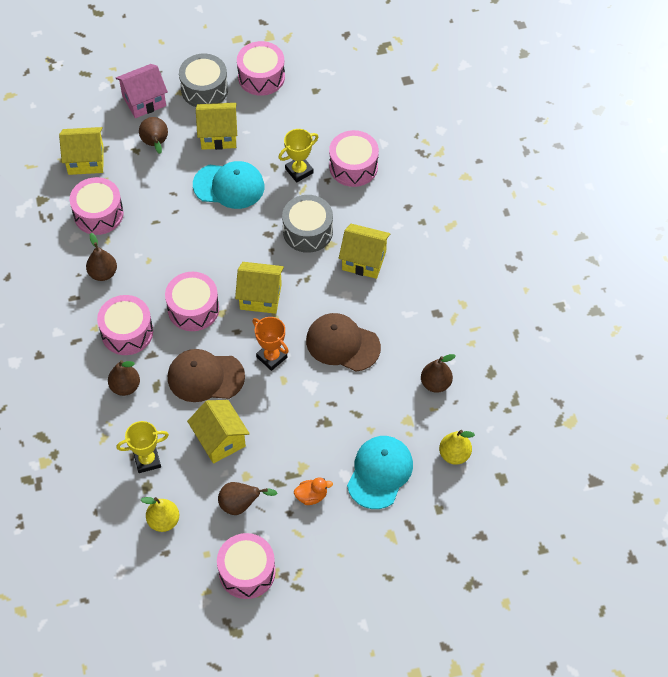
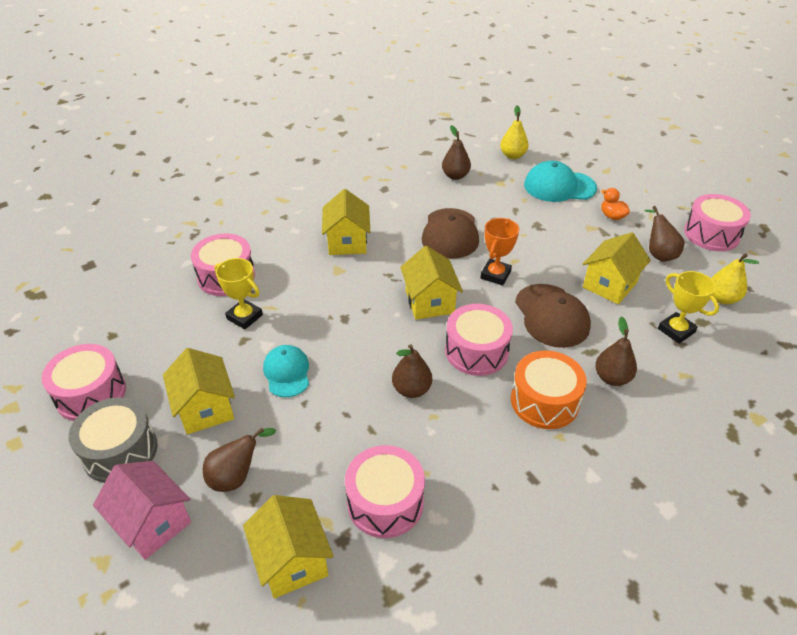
camera: 110 degrees left, 15 degrees down
brown pear [86,233,117,281] -> brown pear moved to [392,344,432,398]
pink drum [97,295,153,355] -> orange drum [511,350,587,429]
turquoise cap [193,161,264,209] -> turquoise cap [263,345,309,397], size x0.66
grey drum [282,195,333,253] -> none

